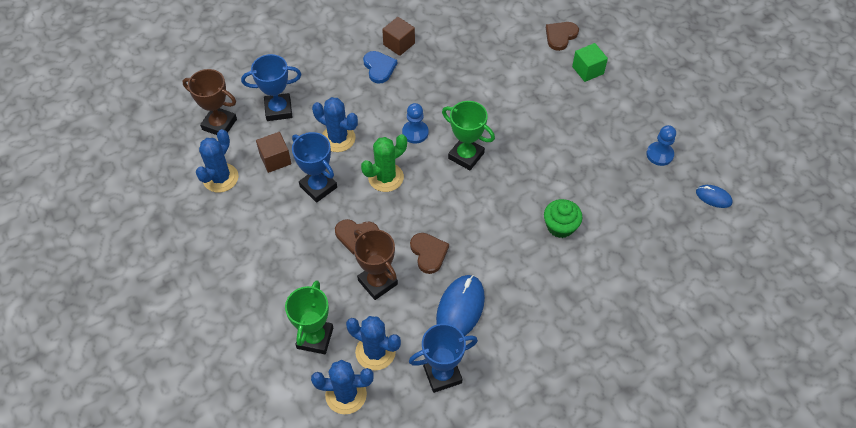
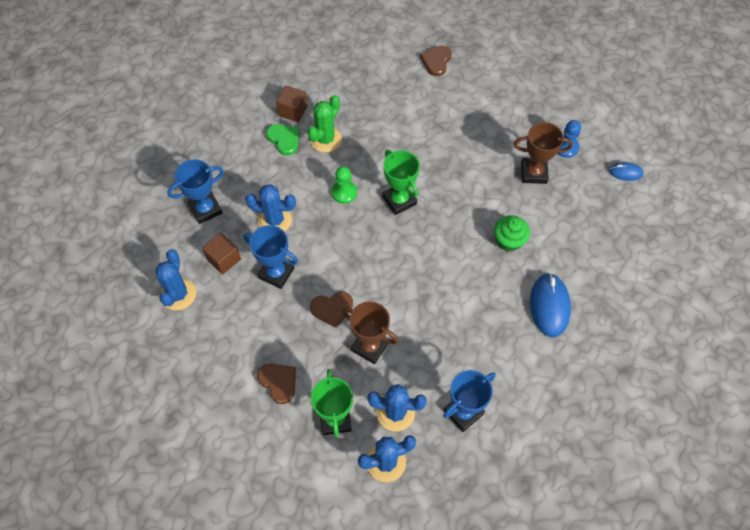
camera: 20 degrees left, 5 degrees up
brown trophy [182,69,237,135] -> brown trophy moved to [514,122,573,184]
green cactus [361,134,407,192] -> green cactus moved to [307,95,342,152]
blue heart [363,51,397,84] -> green heart [266,124,299,156]
blue pawn [402,103,429,143] -> green pawn [331,166,357,204]
brown heart [410,233,449,274] -> brown heart moved to [257,364,296,404]
blue mouse [436,275,485,336] -> blue mouse moved to [530,273,571,337]
green trophy [442,101,495,170] -> green trophy turned 45 degrees clockwise [383,150,420,215]
green cube [572,43,608,82] -> none

